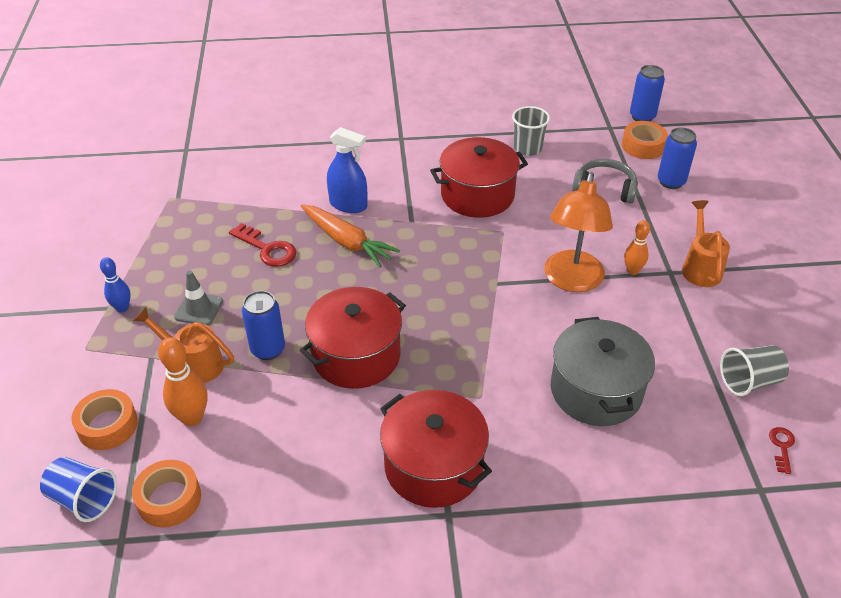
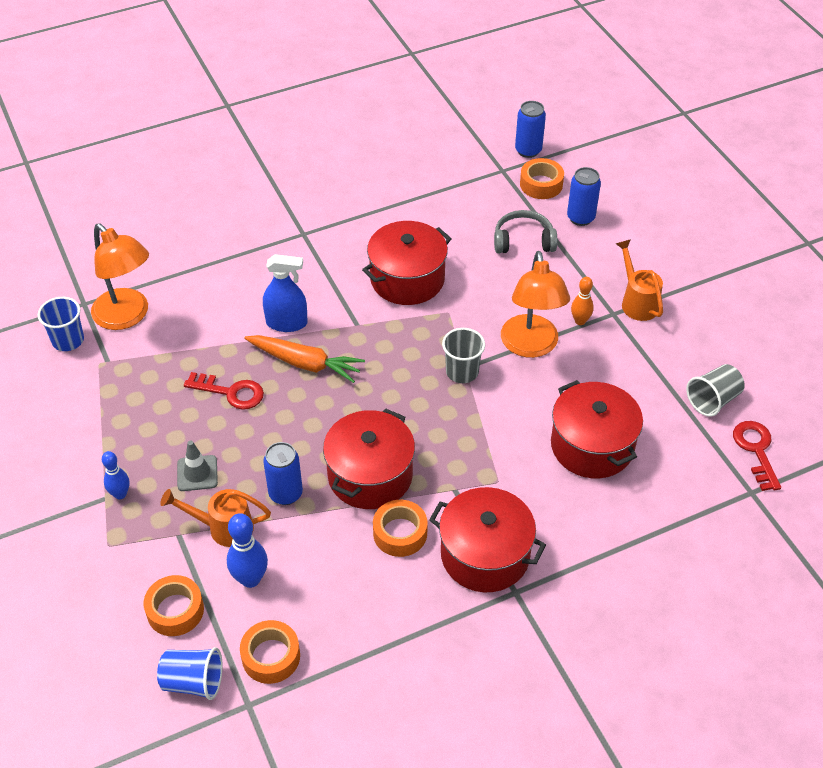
camera: 20 degrees left, 5 degrees up
orange bowling pin [158,337,208,426] -> blue bowling pin [227,513,268,588]
grey cup [512,106,550,156] -> grey cup moved to [442,328,485,383]
grey pot [551,317,655,426] -> red pot [551,380,643,478]
red key [769,427,795,474] -> red key [733,421,781,491], size x1.78
none -> blue cup [38,297,84,351]
none -> orange lamp [91,223,149,330]
none -> orange tape [373,500,428,557]

